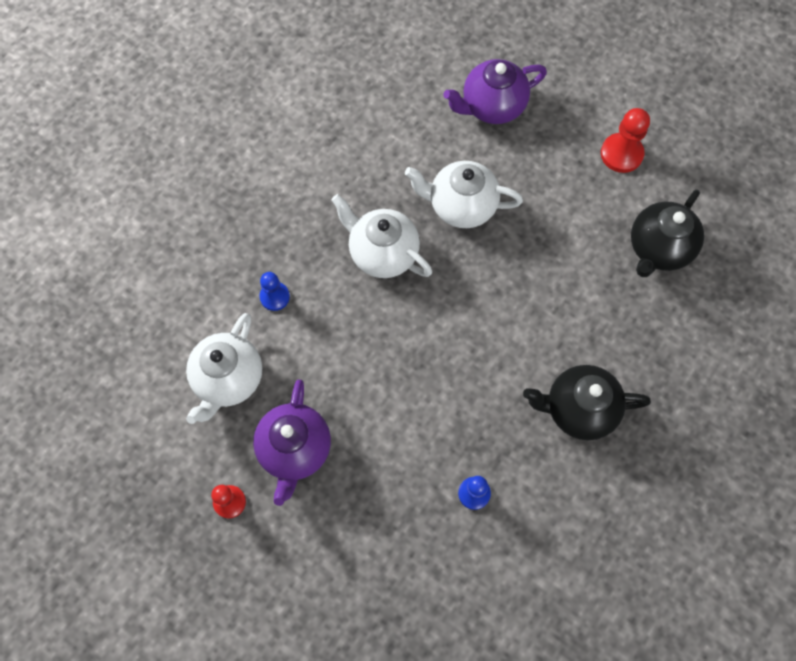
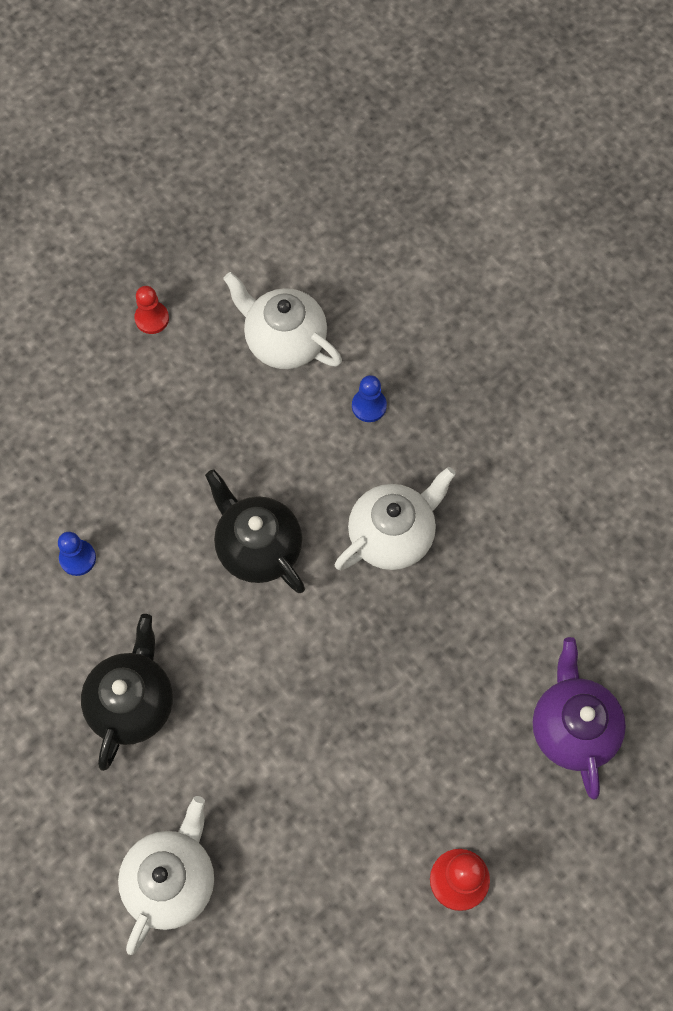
camera: 105 degrees right, 0 degrees up
purple teapot [253,380,331,506] -> none
white teapot [405,161,523,228] -> white teapot moved to [118,796,214,955]
black teapot [631,189,704,277] -> black teapot moved to [205,469,305,593]

